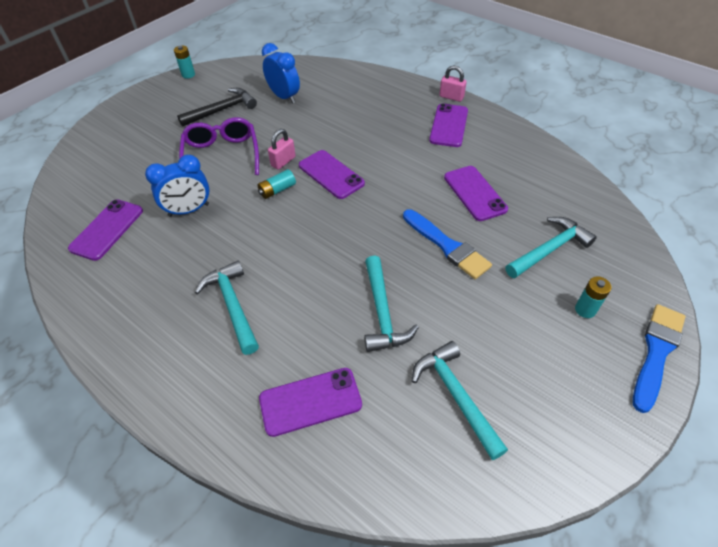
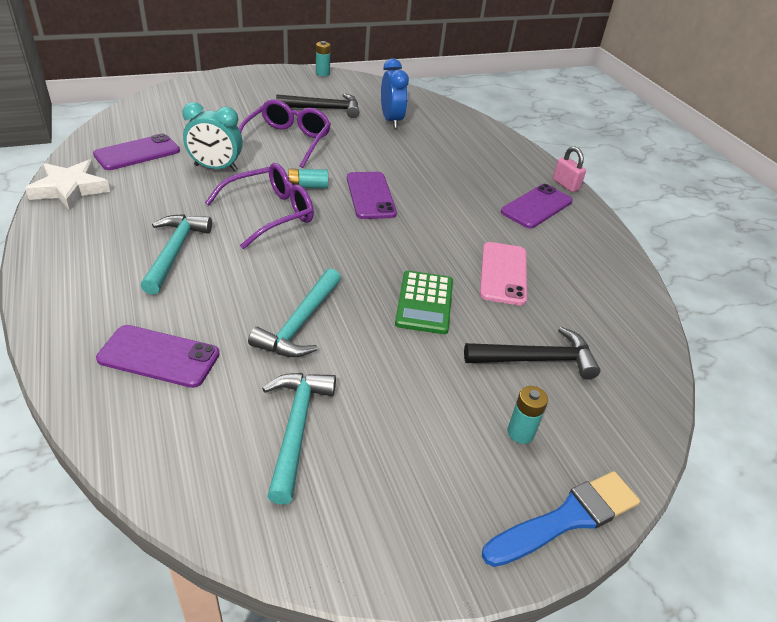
camera: 25 degrees right, 10 degrees down
blue clock [145,155,209,217] -> turquoise clock [182,102,243,171]
pink padlock [268,129,296,170] -> none
blue brush [403,209,492,279] -> green calculator [395,271,453,334]
purple phone [444,166,508,221] -> pink phone [480,242,527,305]
turquoise hammer [506,217,597,278] -> black hammer [464,327,601,379]
none -> white star [25,160,110,210]
none -> purple glasses [205,163,314,249]

